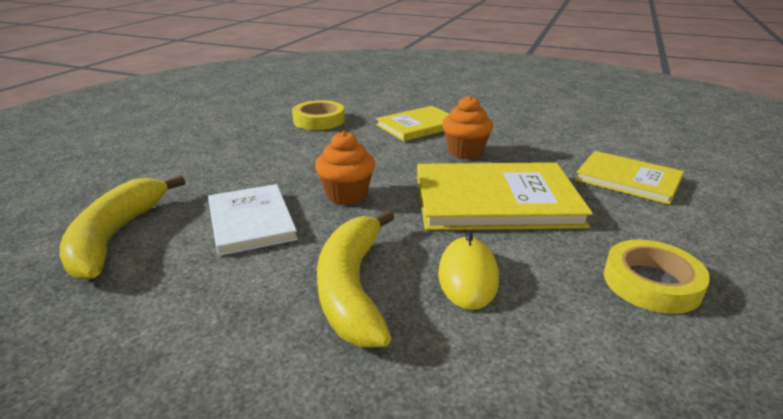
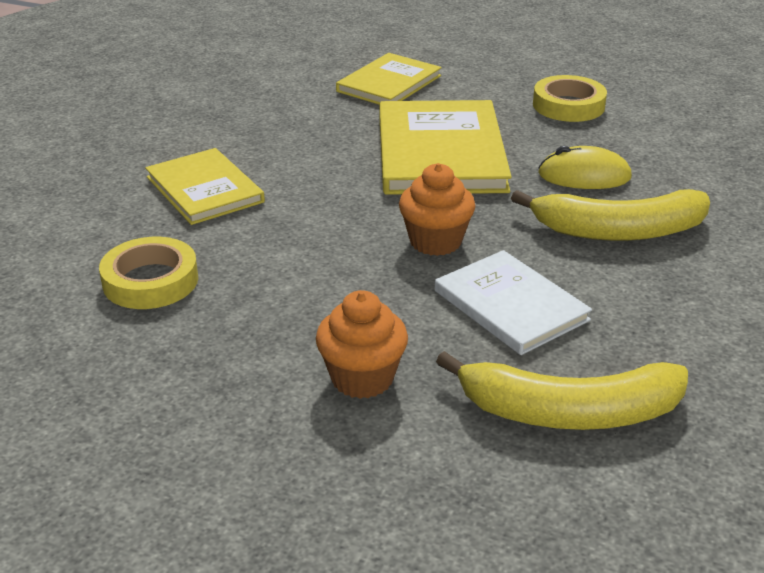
camera: 90 degrees left, 5 degrees up
white book [208,184,298,256] -> white book turned 75 degrees clockwise [435,250,592,355]
orange cupcake [442,95,493,159] -> orange cupcake moved to [316,290,408,399]

